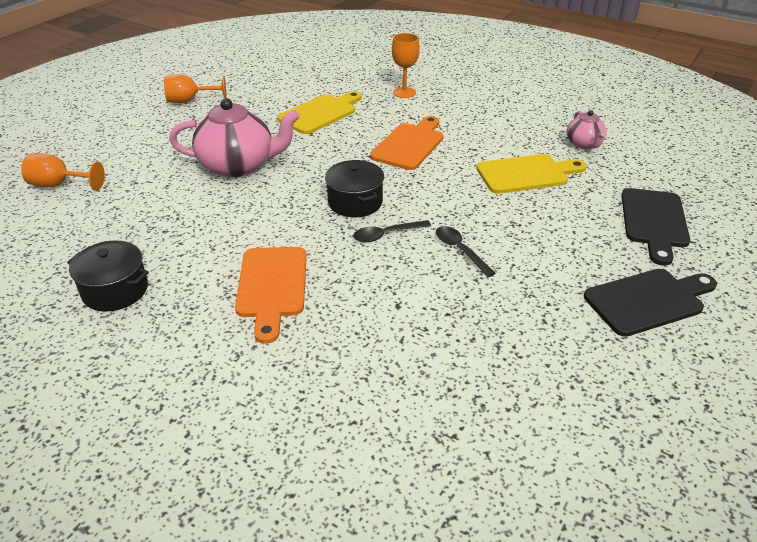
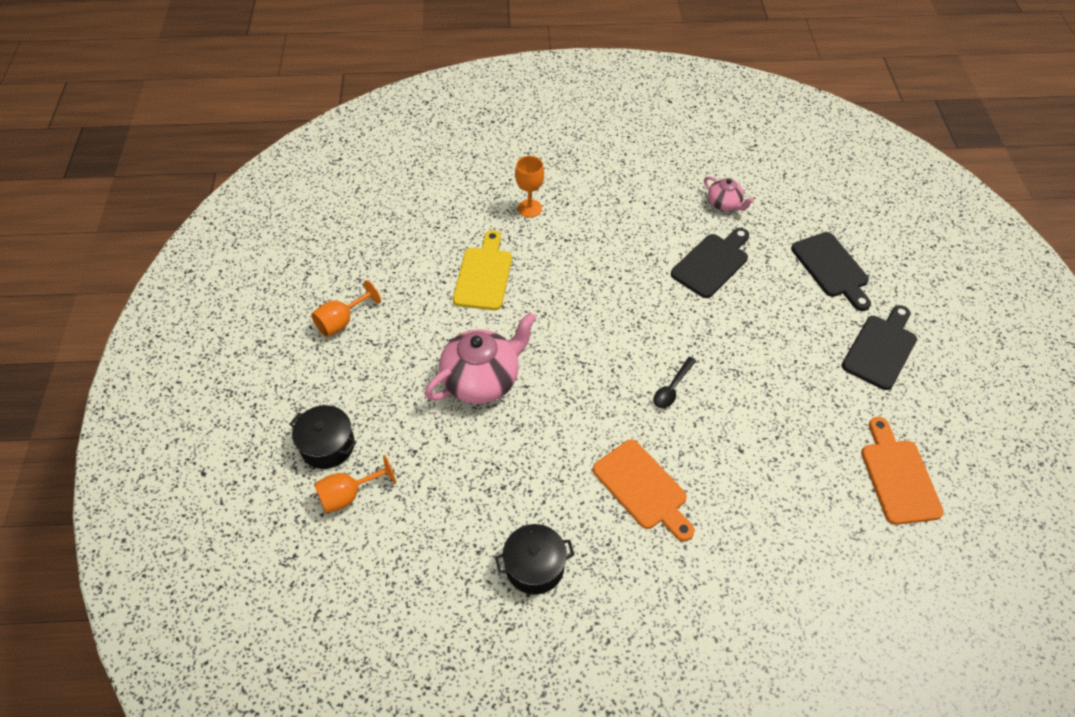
camera: 35 degrees left, 15 degrees up
black pot [325,160,384,217] -> black pot moved to [290,405,357,469]
orange cutting board [370,116,444,170] -> orange cutting board moved to [861,417,944,525]
black spoon [436,226,495,277] -> none
yellow cutting board [476,154,587,194] -> black cutting board [671,228,749,298]

